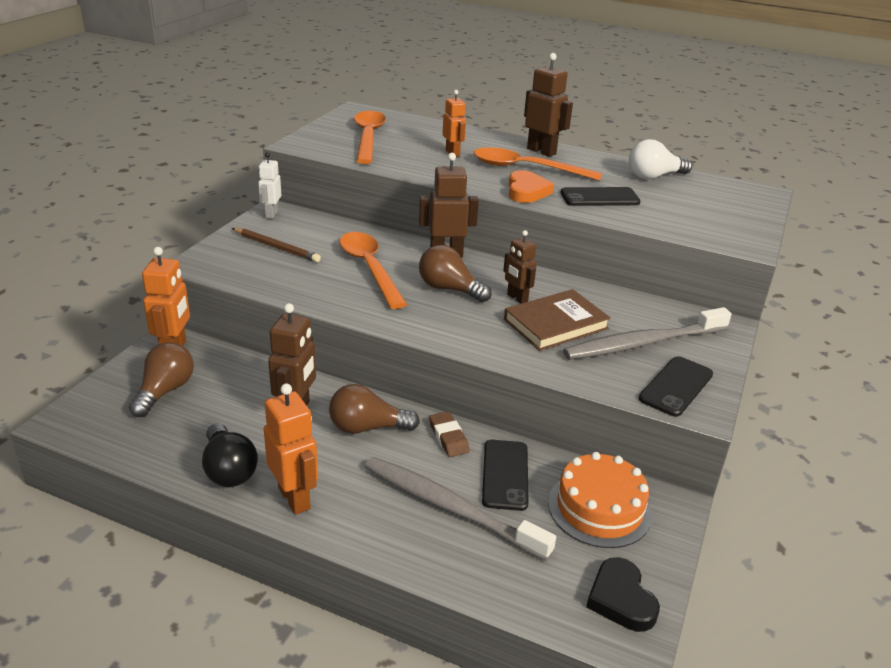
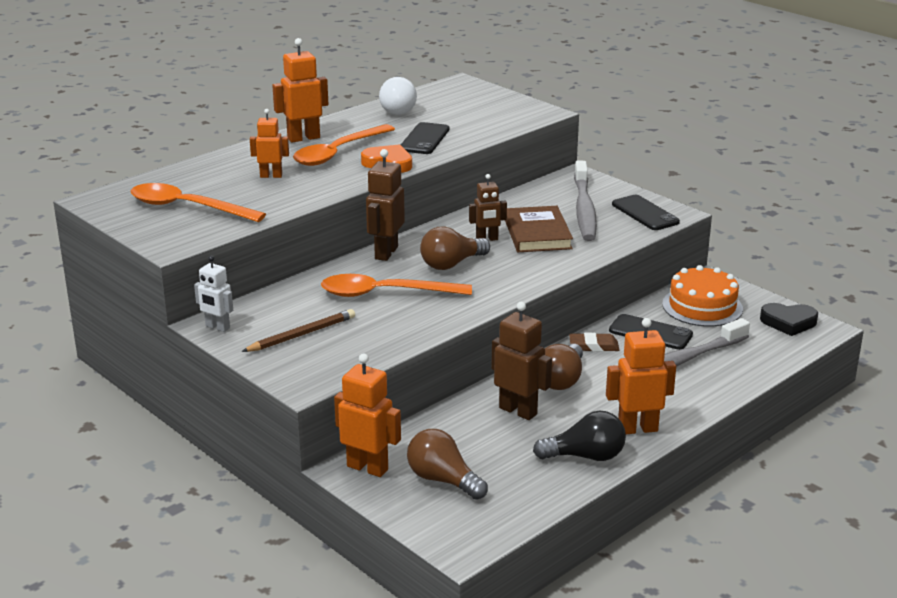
camera: 65 degrees left, 5 degrees down
brown robot [524,53,573,157] -> orange robot [272,38,328,143]

